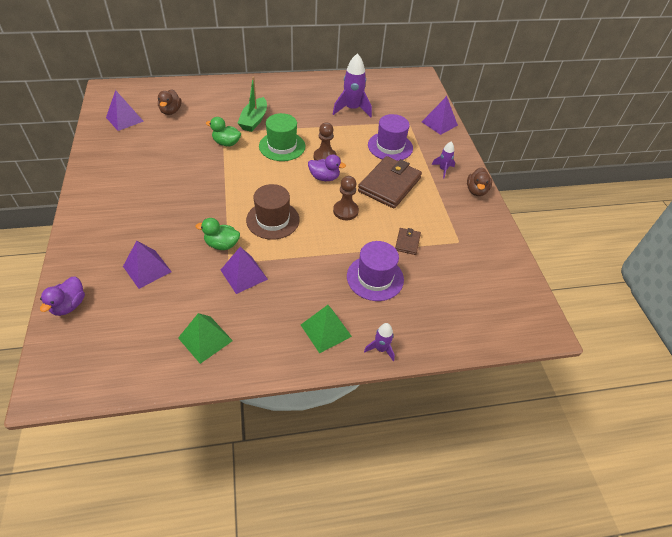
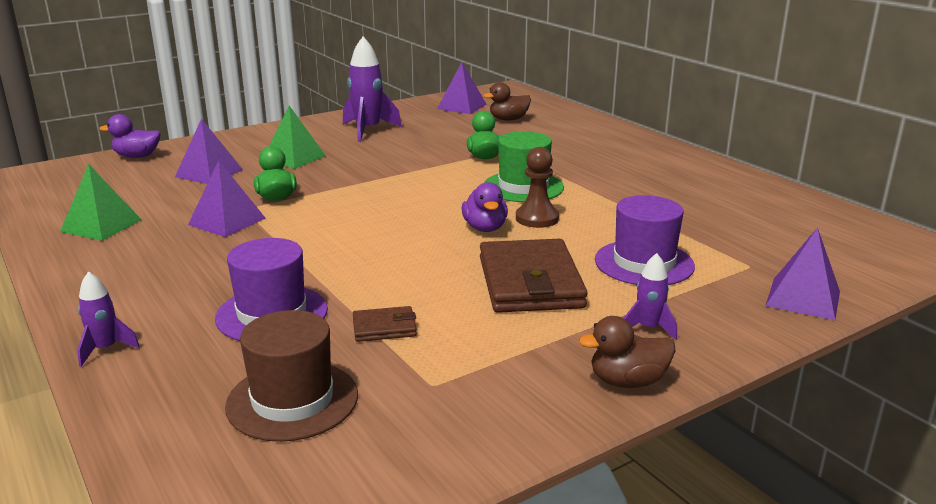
camera: 70 degrees right, 25 degrees down
green boat [237,76,267,132] -> none
brown hat [246,184,300,240] -> brown hat moved to [225,310,358,442]
green pyramid [301,305,352,353] -> green pyramid moved to [269,106,326,169]
purple rocket [333,53,372,117] -> purple rocket moved to [343,37,402,142]
brown pawn [333,176,359,220] -> none
brown wallet [358,156,422,209] -> brown wallet turned 75 degrees clockwise [480,239,588,313]

